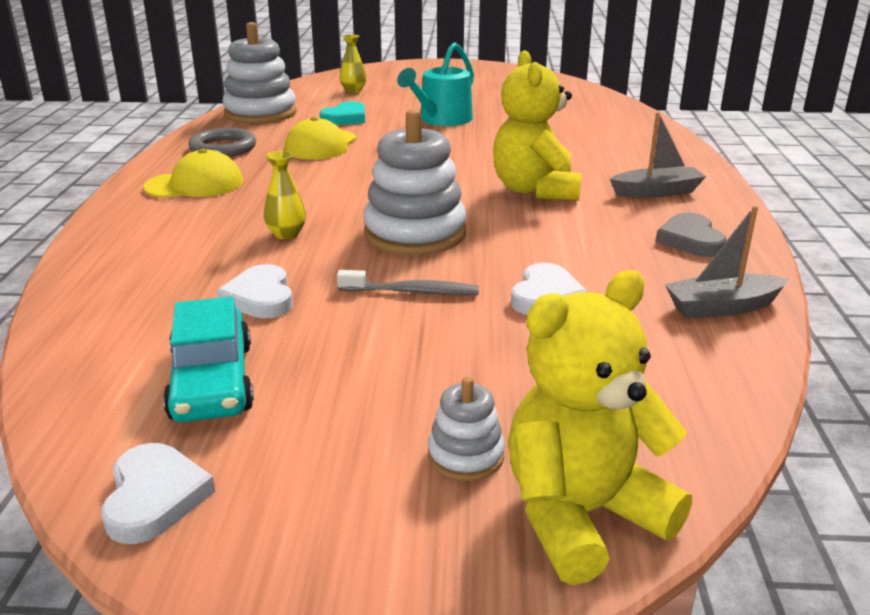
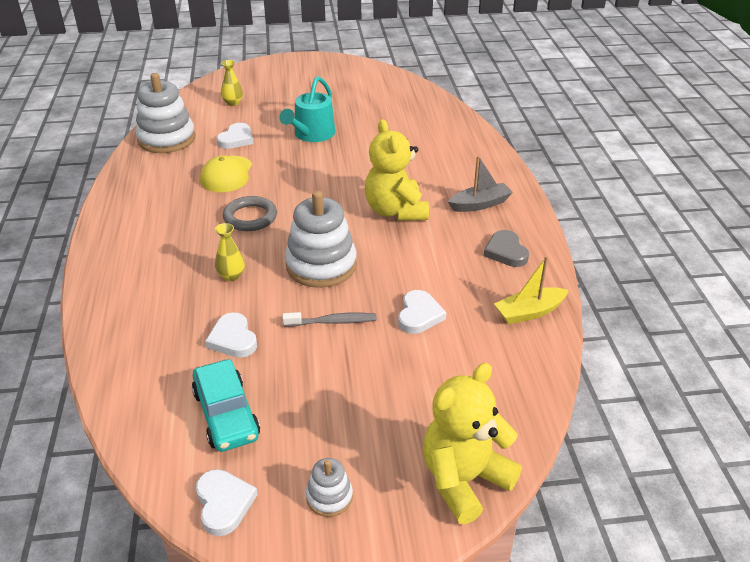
camera: 10 degrees left, 10 degrees up
yellow cap [143,149,243,198] -> none
grey ring [189,128,256,157] -> grey ring moved to [223,196,277,231]
turquoise heart [319,101,365,125] -> white heart [217,123,253,149]
white stacking toy [428,376,505,481] -> white stacking toy moved to [306,458,353,517]
grey boat [665,206,789,318] -> yellow boat [494,256,569,324]

